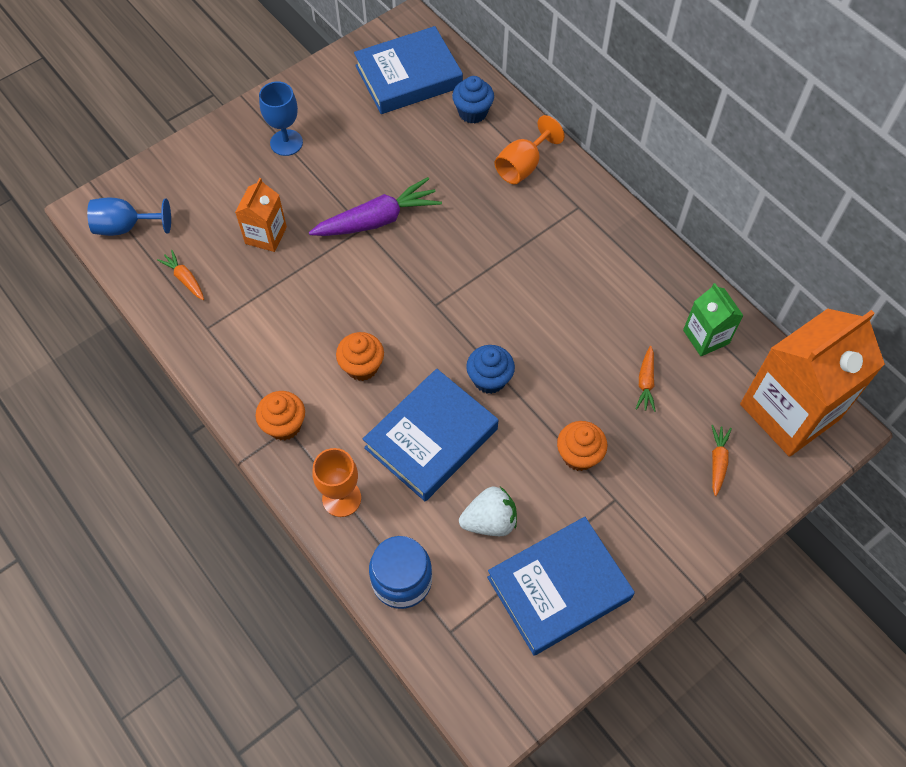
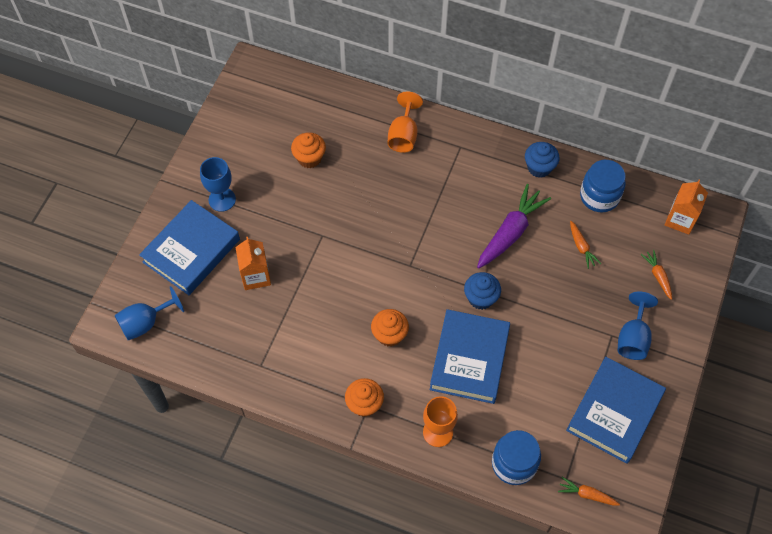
camera: 30 degrees left, 0 degrees up
orange carrot [157,250,204,300] -> orange carrot moved to [558,477,620,505]
purple carrot [309,177,442,236] -> purple carrot moved to [477,184,551,268]
blue book [354,26,463,114] -> blue book moved to [139,200,240,295]
blue cupcake [452,76,494,124] -> blue cupcake moved to [525,142,559,178]
white strawberry [459,487,517,536] -> none
orange cupcake [557,421,607,471] -> orange cupcake moved to [291,132,326,168]
green carton [683,283,744,356] -> blue jar [580,160,626,213]
orange carton [740,309,885,457] -> orange carton [665,180,708,235], size x0.49
none -> blue goblet [618,292,658,360]

